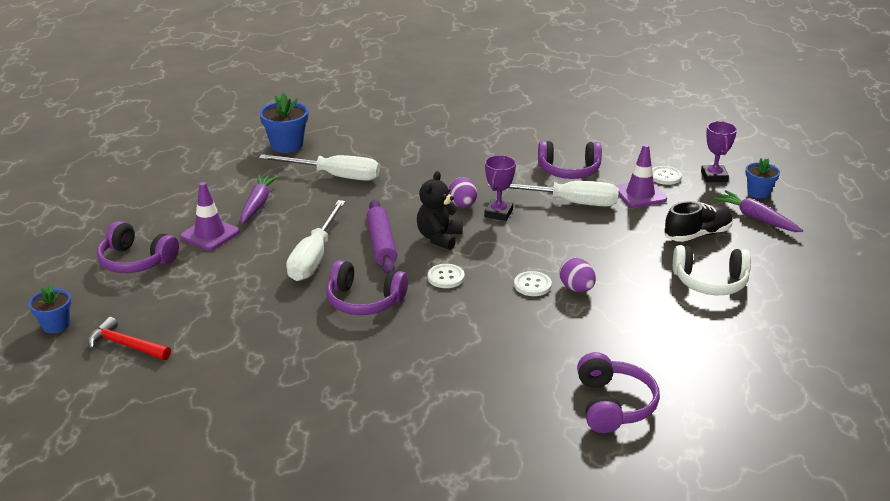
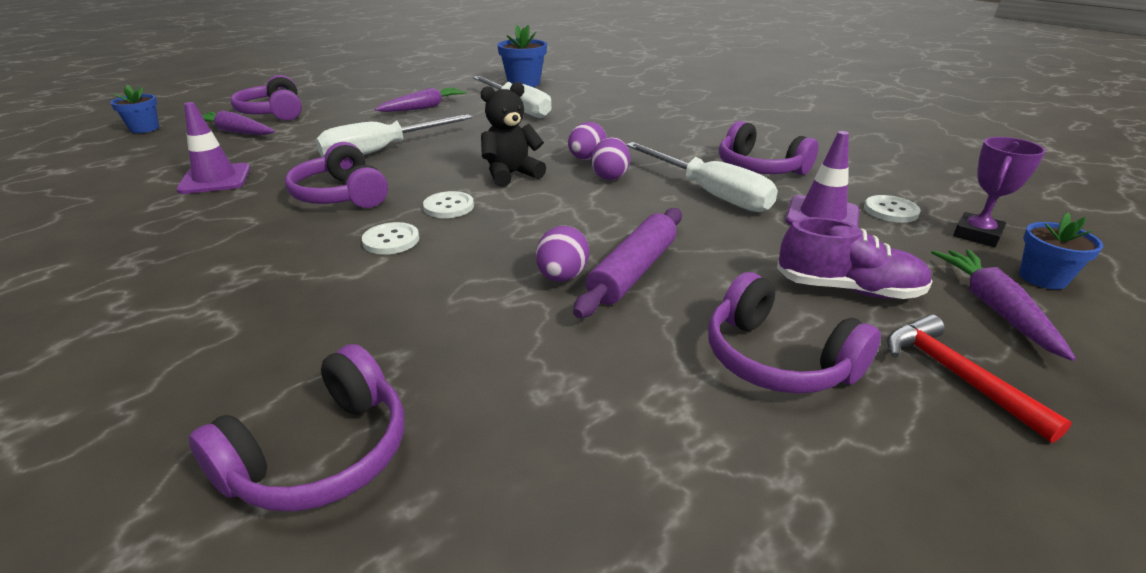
camera: 40 degrees right, 0 degrees up
red hammer [88,317,171,360] -> red hammer moved to [887,314,1072,443]
purple traffic cone [180,182,240,250] -> purple traffic cone moved to [177,102,250,194]
purple rolling pin [366,200,397,274] -> purple rolling pin moved to [573,208,682,318]
purple trophy [484,155,516,221] -> purple egg [591,137,630,180]
white button [514,271,552,296] -> white button moved to [362,222,419,255]
black shoe [664,201,733,242] -> purple shoe [777,217,933,299]
white headphones [673,245,751,295] -> purple headphones [708,272,881,394]
none -> purple carrot [202,110,275,135]

